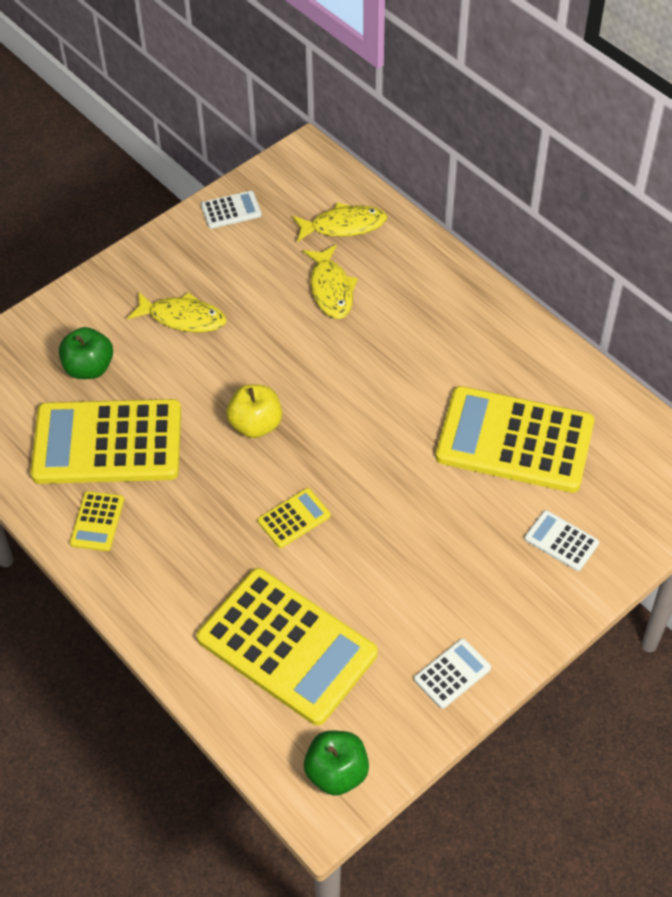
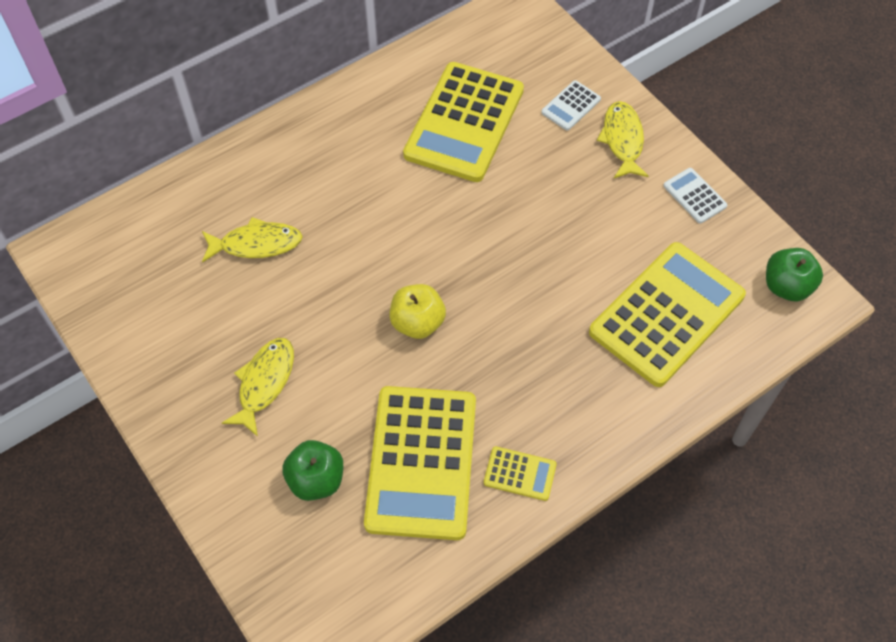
camera: 85 degrees left, 5 degrees up
white calculator [201,191,262,229] -> none
yellow calculator [258,488,331,548] -> none
yellow fish [293,203,387,242] -> yellow fish moved to [597,101,649,178]

